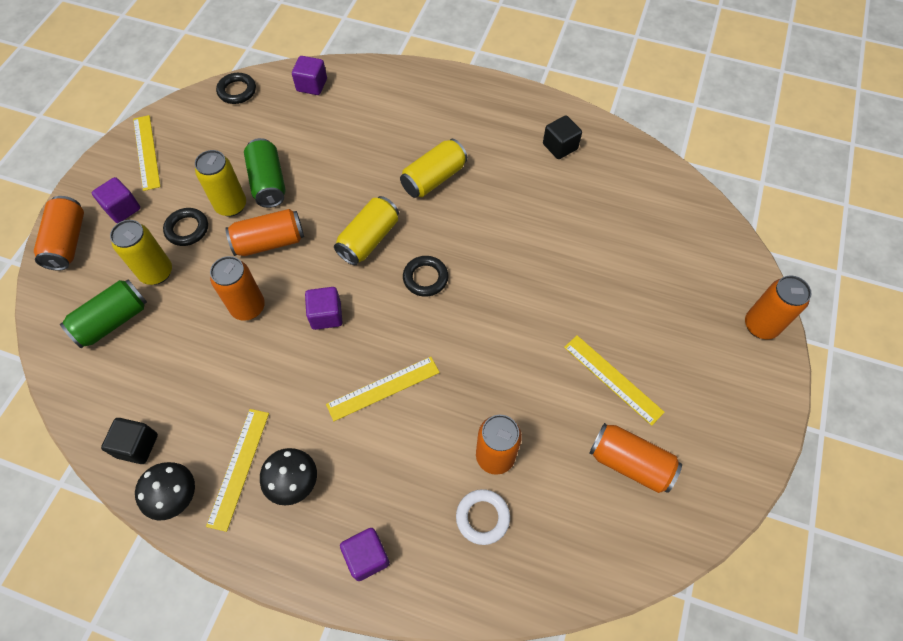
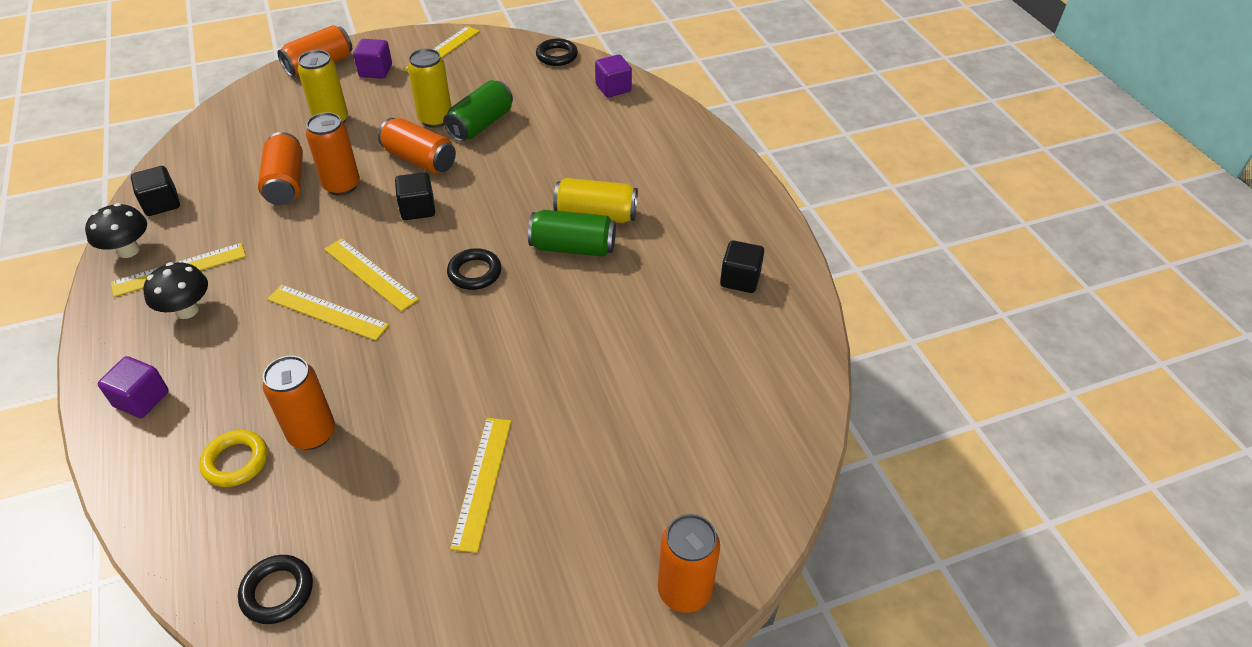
camera: 50 degrees right, 15 degrees down
green can [60,279,147,349] -> green can moved to [528,210,616,257]
black ring [163,208,208,246] -> black ring moved to [238,555,313,624]
purple cube [305,287,342,330] -> none
yellow can [334,196,399,265] -> none
white ring [456,489,510,545] -> yellow ring [199,430,268,487]
orange can [589,423,682,493] -> orange can moved to [258,132,303,205]
none -> yellow ruler [324,238,419,311]
none -> black cube [395,172,435,220]

